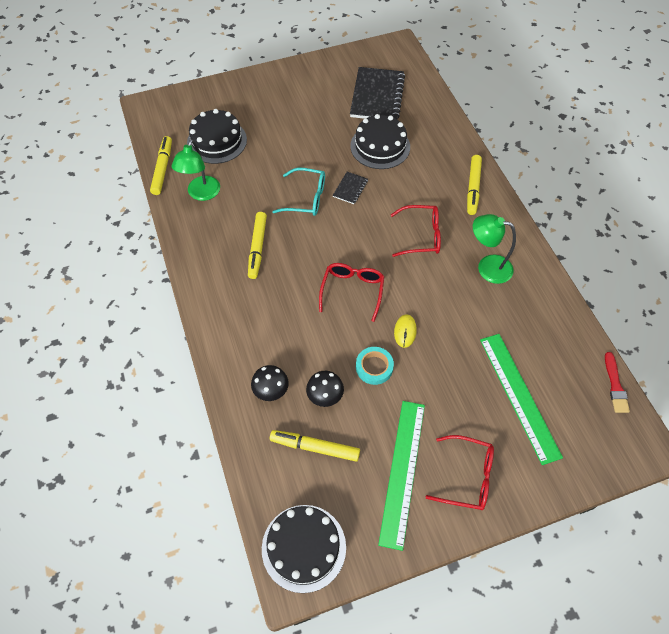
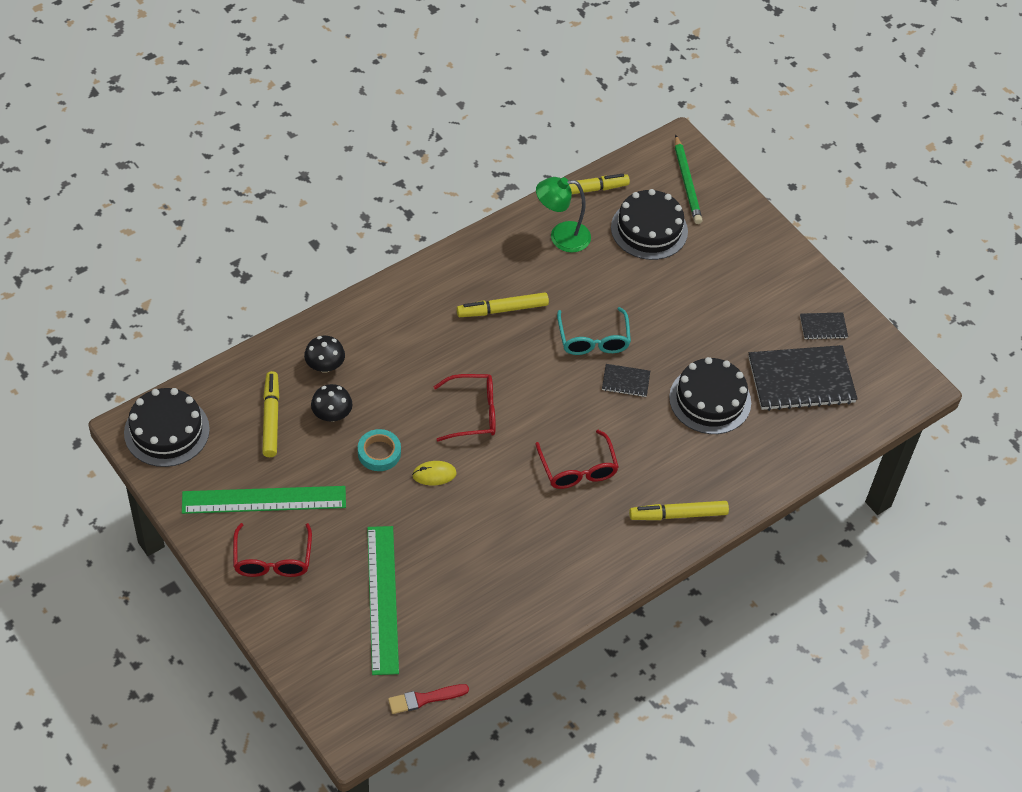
camera: 70 degrees right, 5 degrees down
green lamp [473,214,516,284] -> none
green ruler [480,334,563,465] -> green ruler turned 60 degrees counterclockwise [367,526,399,675]
none -> green pencil [675,135,703,224]
none -> black notebook [800,312,848,340]

